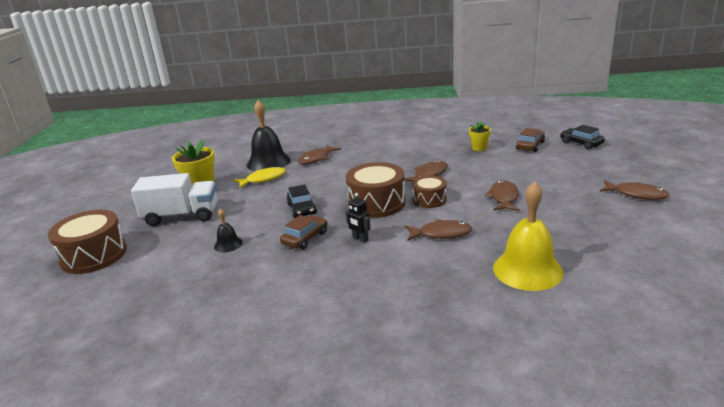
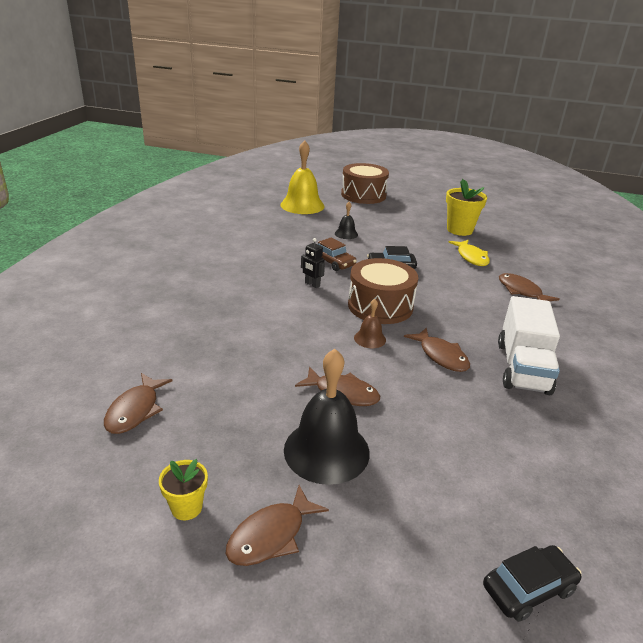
camera: 100 degrees right, 5 degrees up
white truck [131,173,218,226] -> white truck moved to [498,296,560,395]
black bell [247,100,291,171] -> black bell moved to [284,349,370,485]
black robot [346,193,371,243] -> black robot turned 105 degrees counterclockwise [301,238,325,288]
brown fish [405,219,472,241] -> brown fish moved to [104,373,172,434]
brown drum [412,176,447,208] -> brown bell [354,299,386,348]
yellow flower pot [469,121,491,151] -> yellow flower pot moved to [159,459,208,520]
yellow bell [493,182,563,291] -> yellow bell moved to [280,140,325,214]
brown car [516,128,545,152] -> none

